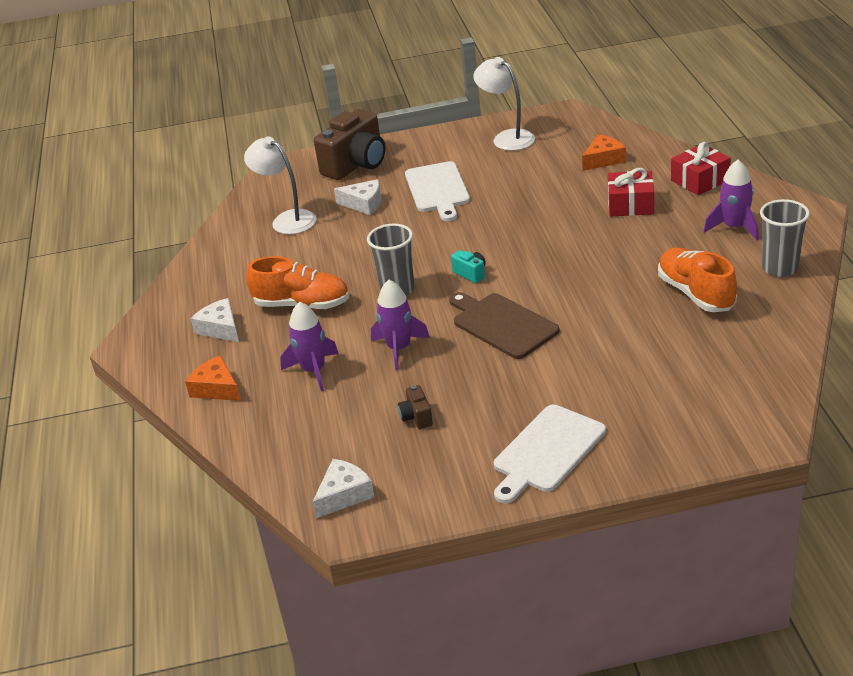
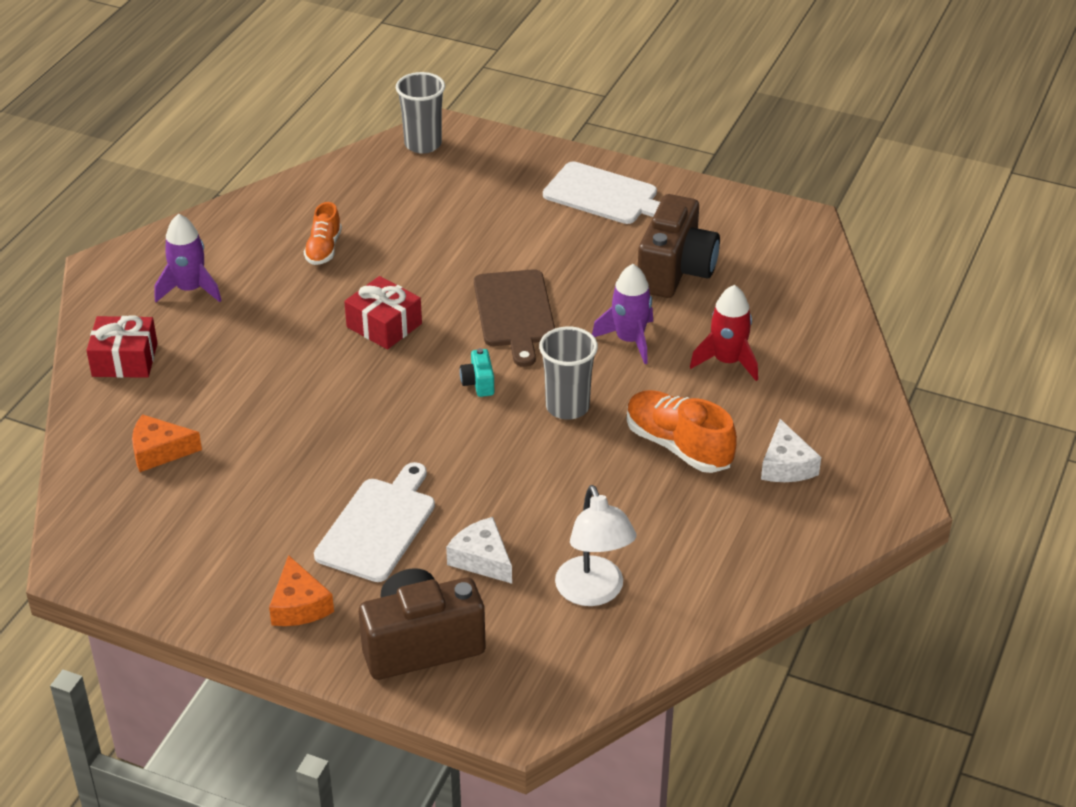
camera: 150 degrees left, 5 degrees up
orange cheese [185,355,241,401] -> orange cheese moved to [269,555,334,626]
purple rocket [280,302,339,391] -> red rocket [690,285,758,381]
white cheese [313,459,374,518] -> none
brown camera [398,385,433,429] -> brown camera [638,194,720,298], size x2.35
white lamp [473,57,535,151] -> none
white cutting board [494,404,606,504] -> white cutting board turned 45 degrees clockwise [543,162,660,224]
red gift [608,168,654,216] -> red gift moved to [344,276,422,349]
orange shoe [658,248,737,312] -> orange shoe [304,202,342,265], size x0.62
grey cup [760,199,810,277] -> grey cup moved to [396,72,445,154]

